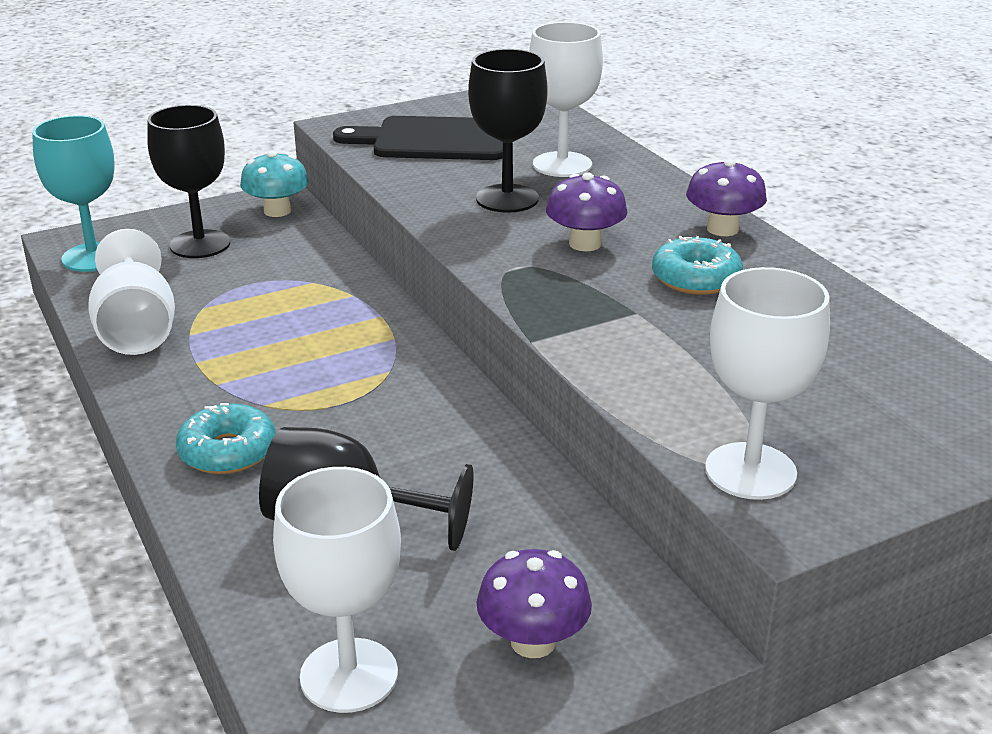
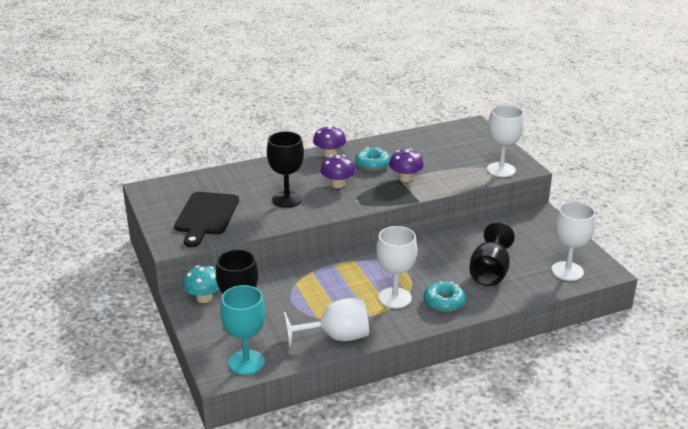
camera: 85 degrees left, 0 degrees up
purple mushroom [477,549,592,658] -> purple mushroom moved to [389,149,424,182]
white goblet [529,22,603,177] -> white goblet moved to [376,226,417,308]

